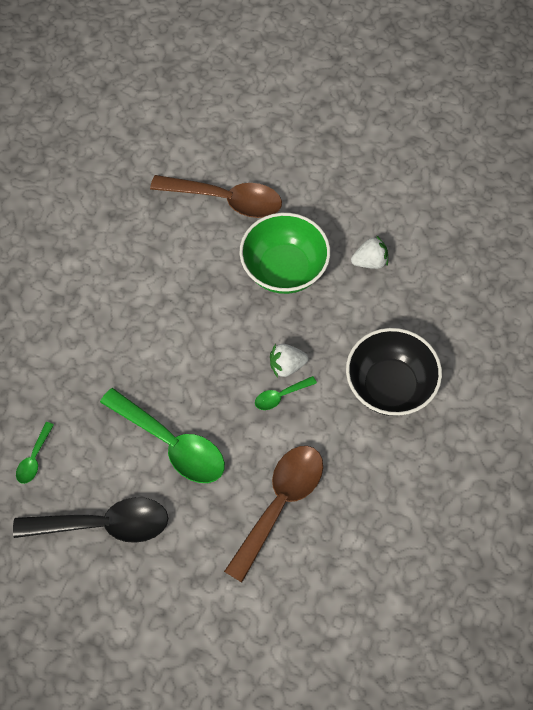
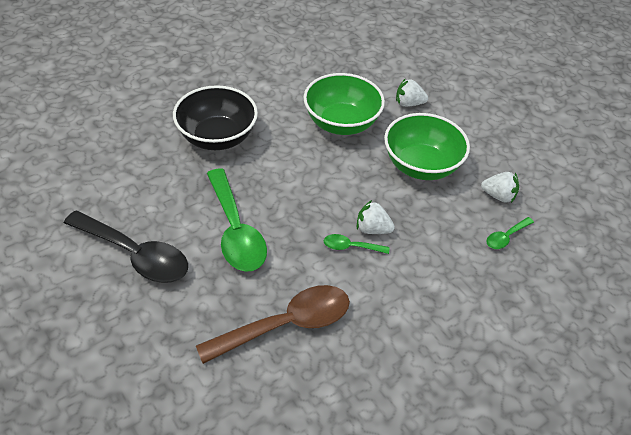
camera: 30 degrees right, 15 degrees down
green spoon [16,422,54,484] -> green spoon moved to [486,217,534,249]
brown spoon [150,175,282,218] -> white strawberry [396,79,428,107]
black bowl [346,328,442,416] -> black bowl moved to [173,85,258,150]
none -> green bowl [303,73,385,135]

